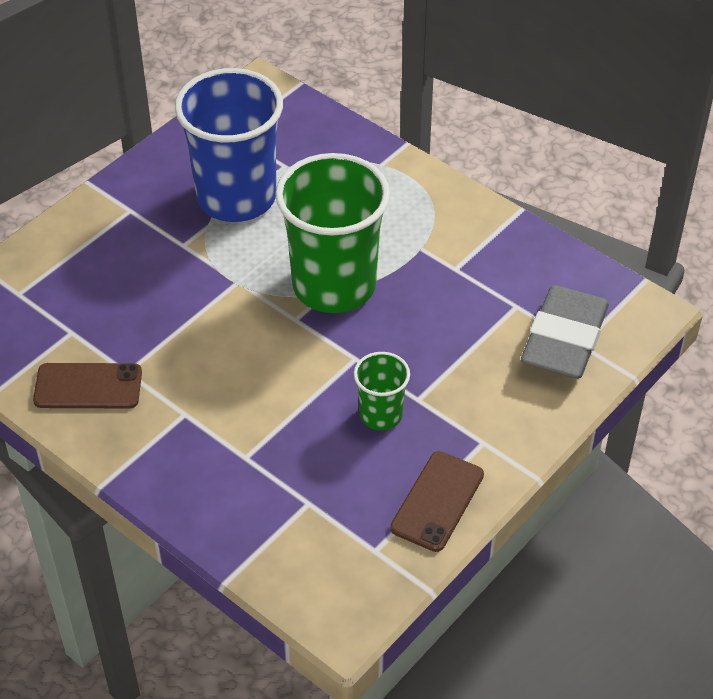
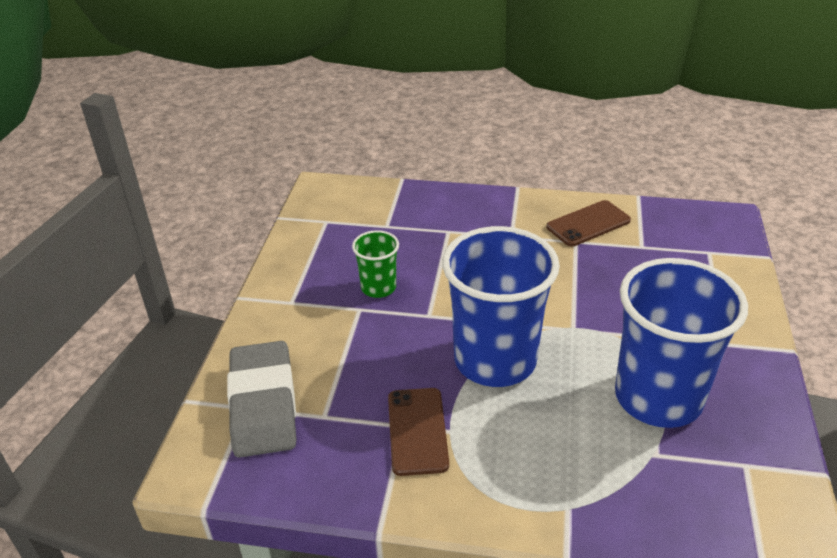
camera: 150 degrees right, 10 degrees down
green cup [275,153,390,313] -> blue cup [442,226,560,387]
brown phone [390,451,484,552] -> brown phone moved to [388,388,449,476]

